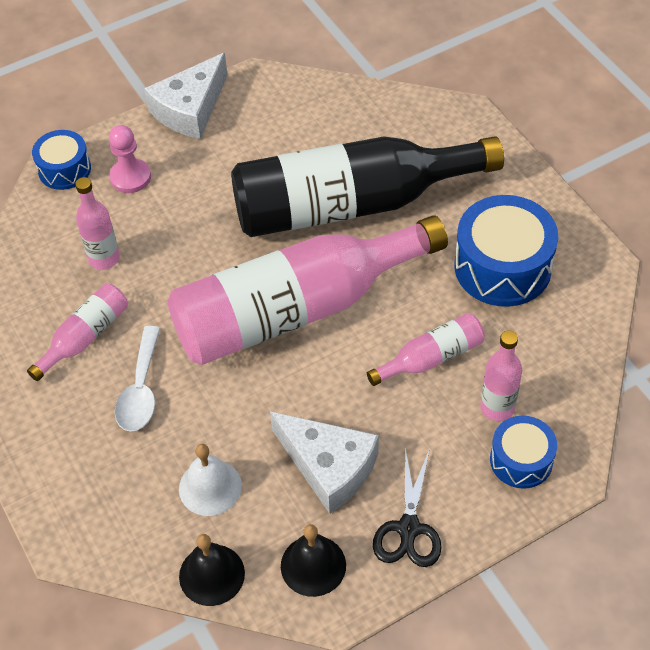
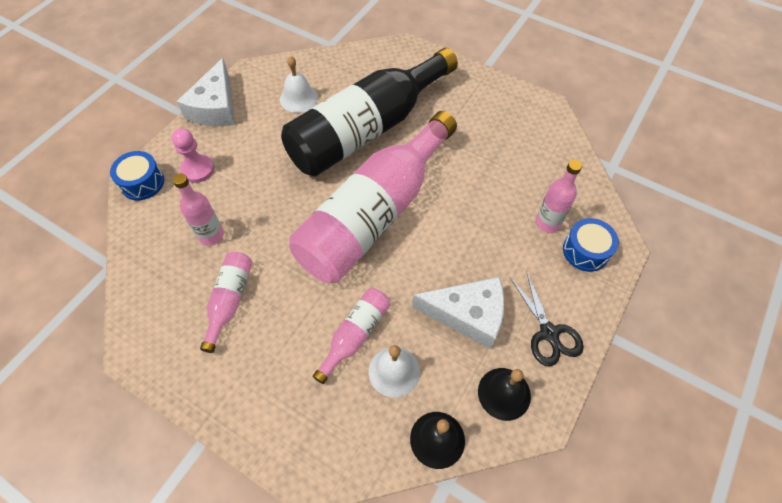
camera: 30 degrees left, 5 degrees up
white spoon [115,326,161,432] -> none
pink bottle [367,313,485,386] -> pink bottle moved to [313,288,391,384]
blue drum [455,195,558,307] -> none
none -> white bell [280,56,318,113]

